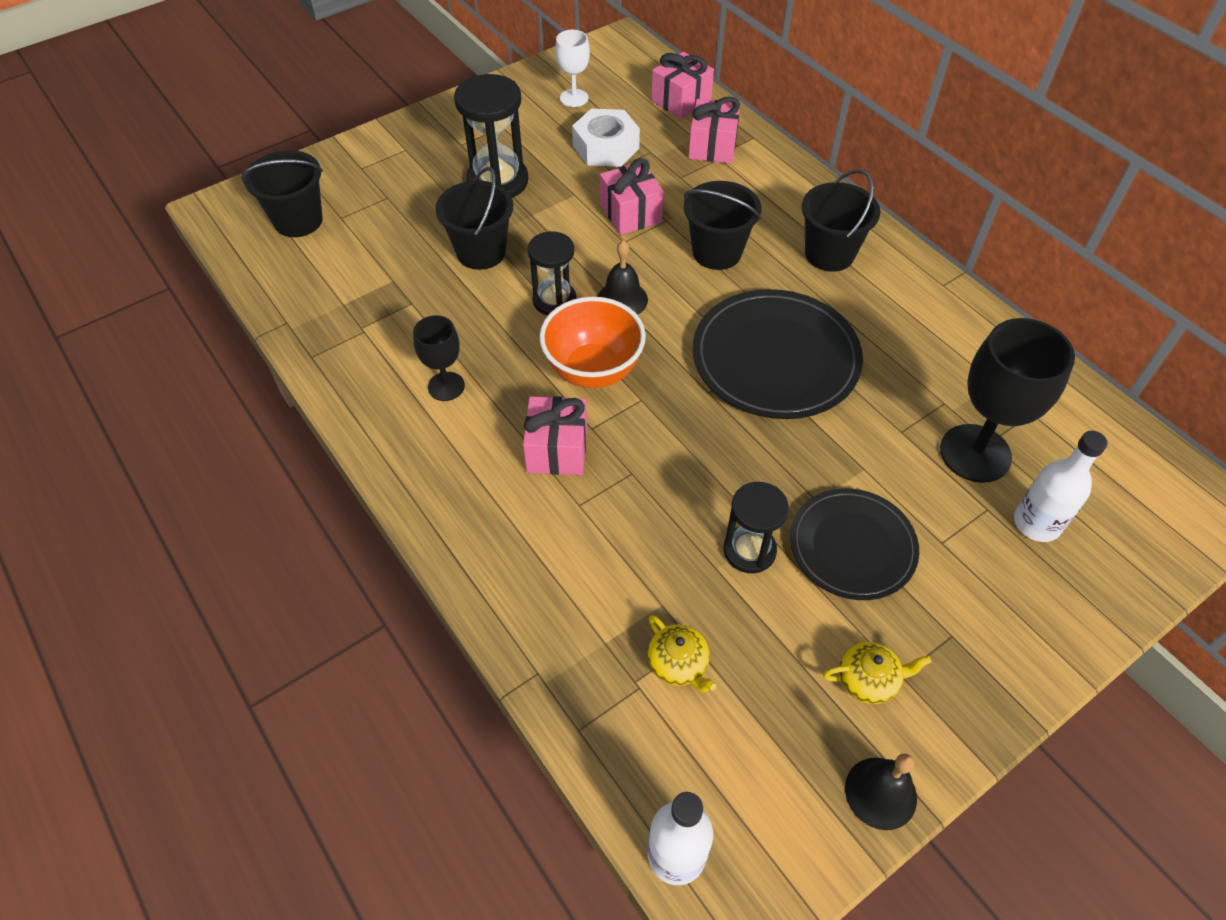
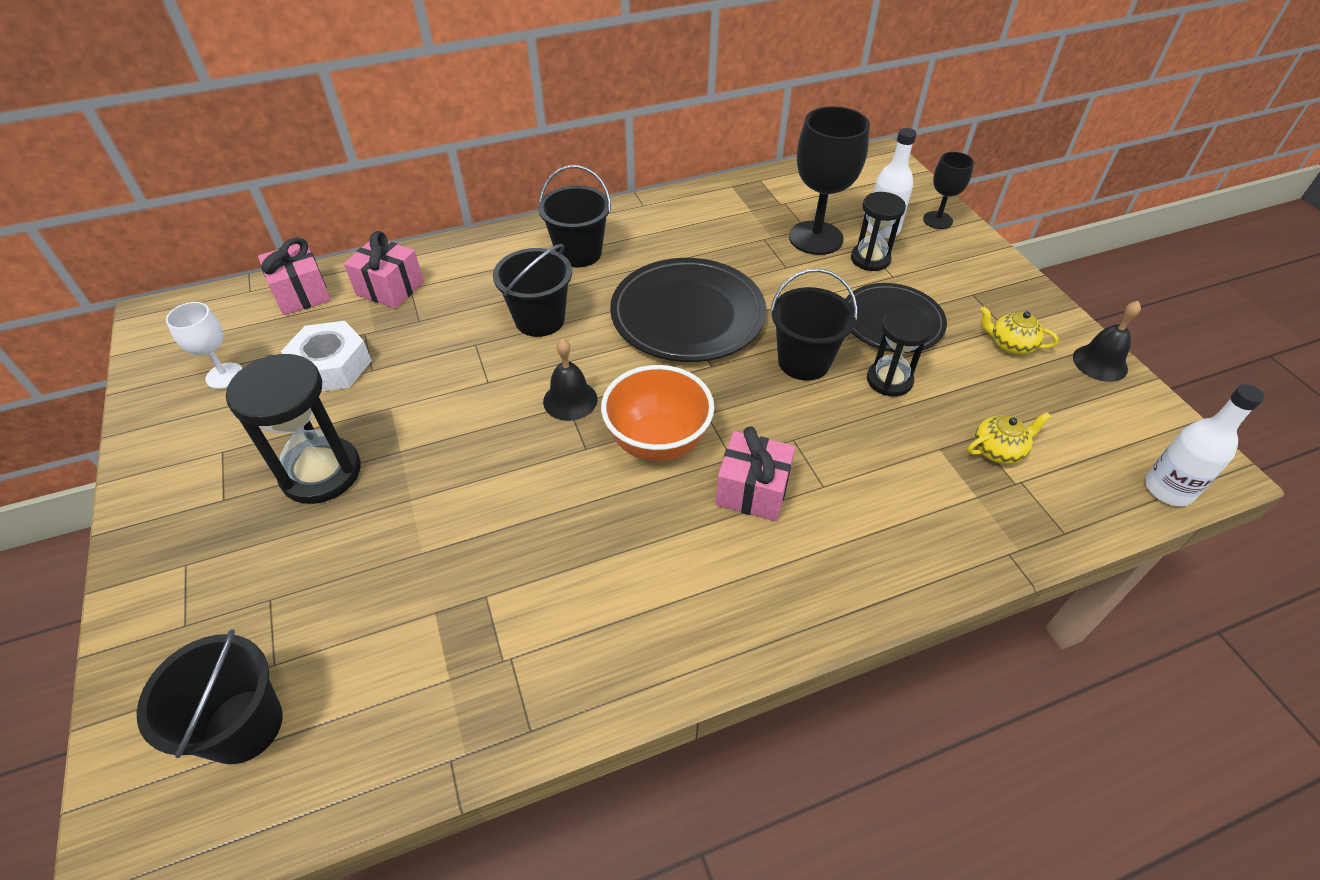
camera: 75 degrees left, 5 degrees down
black goblet [413,315,465,401] -> black goblet moved to [923,152,974,229]
black bucket [435,167,513,270] -> black bucket moved to [770,269,858,381]
black hourglass [528,231,577,315] -> black hourglass moved to [851,192,906,271]
pink gift [600,158,664,235] -> none
yellow teapot [823,642,931,704] -> yellow teapot turned 75 degrees counterclockwise [980,307,1059,355]

